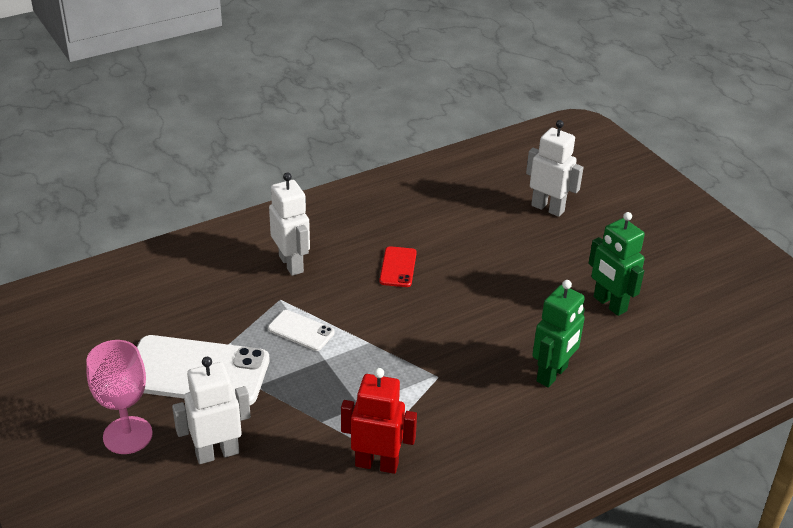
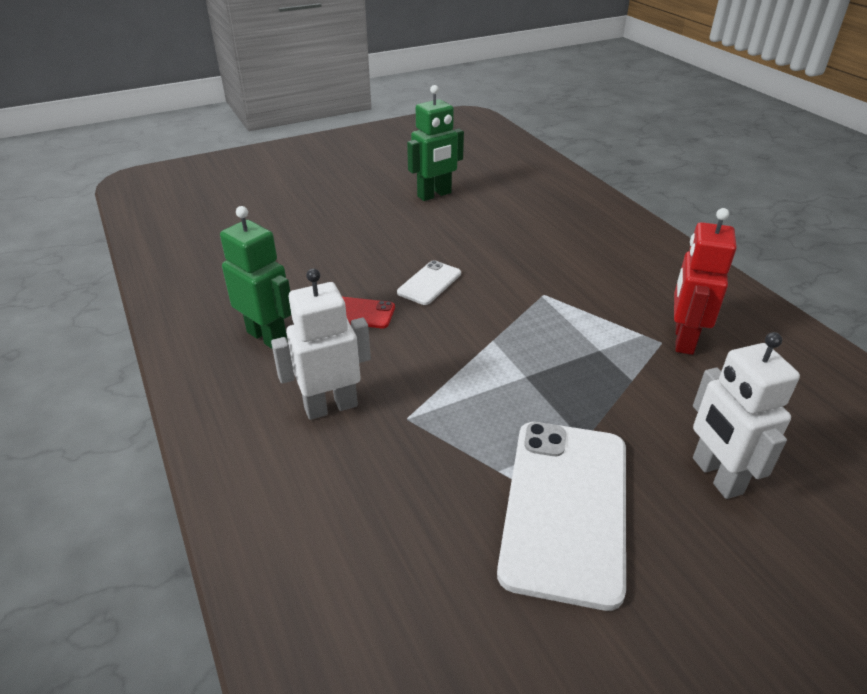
camera: 85 degrees left, 0 degrees up
pink goblet [86,340,153,454] -> none
white phone [268,310,335,351] -> white phone moved to [397,260,461,305]
white robot [526,120,583,217] -> none
green robot [532,280,585,388] -> green robot moved to [220,206,291,349]

